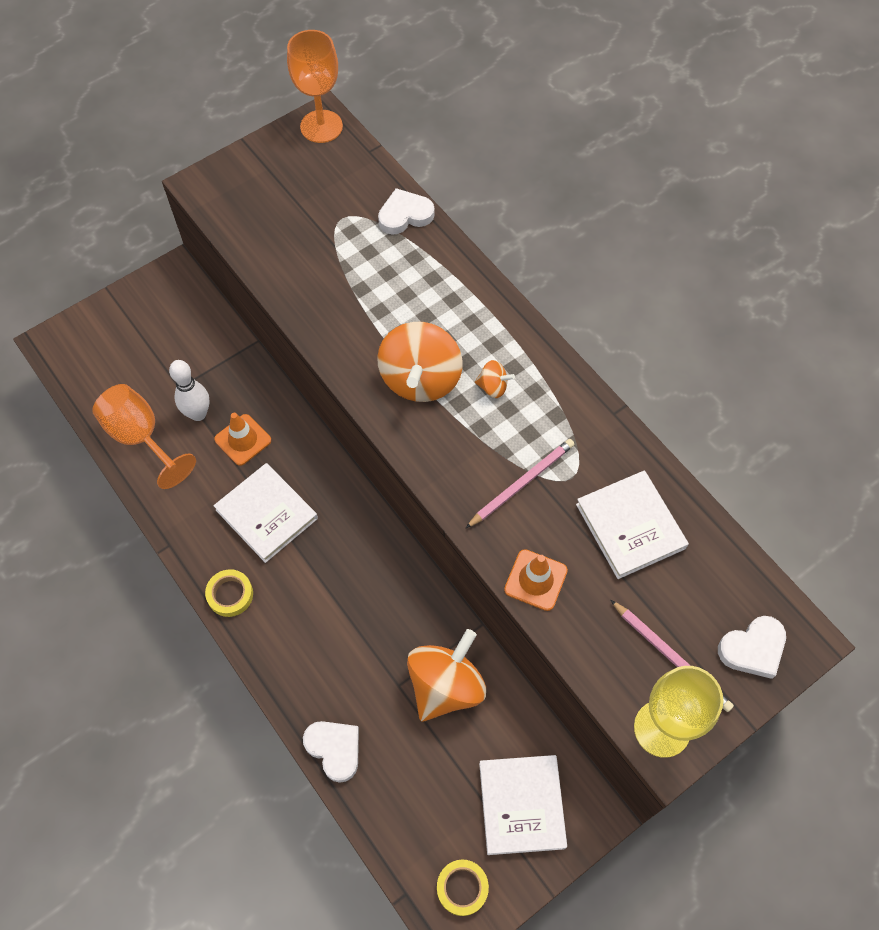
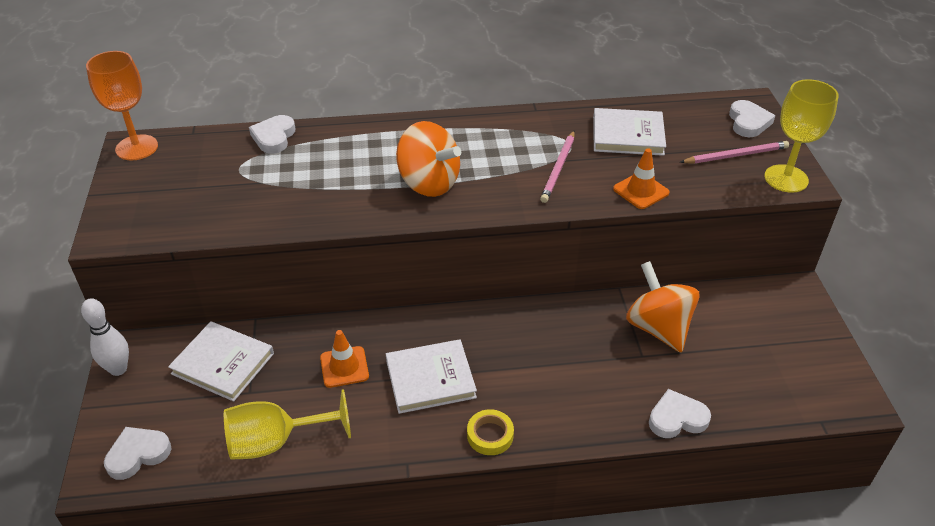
camera: 60 degrees left, 20 degrees down
orange goblet [92,384,196,489] -> yellow goblet [224,389,351,460]
white bowling pin [169,360,210,421] -> white bowling pin moved to [81,298,129,376]
yellow tape [437,859,489,916] -> none
pink pencil [466,439,575,528] -> pink pencil turned 150 degrees counterclockwise [540,131,575,203]
orange spinning top [475,360,515,398] -> none
white book [479,755,567,855] -> white book moved to [168,321,274,402]
none -> white heart [104,427,172,480]

